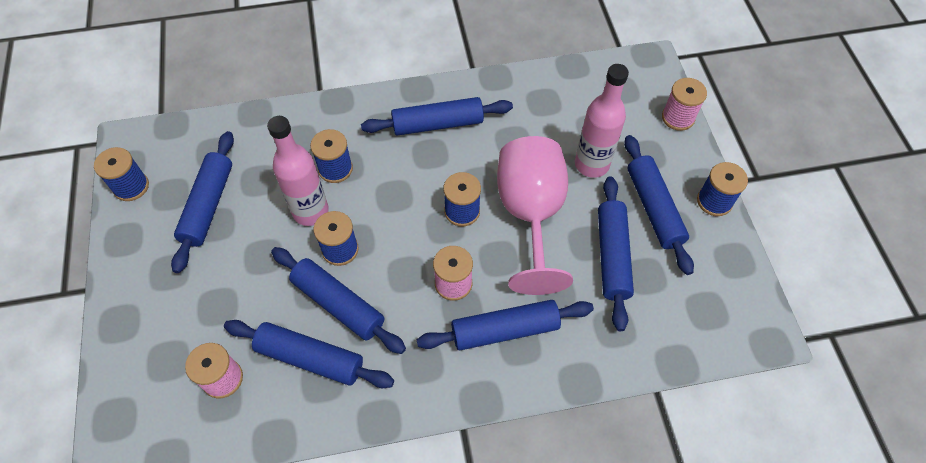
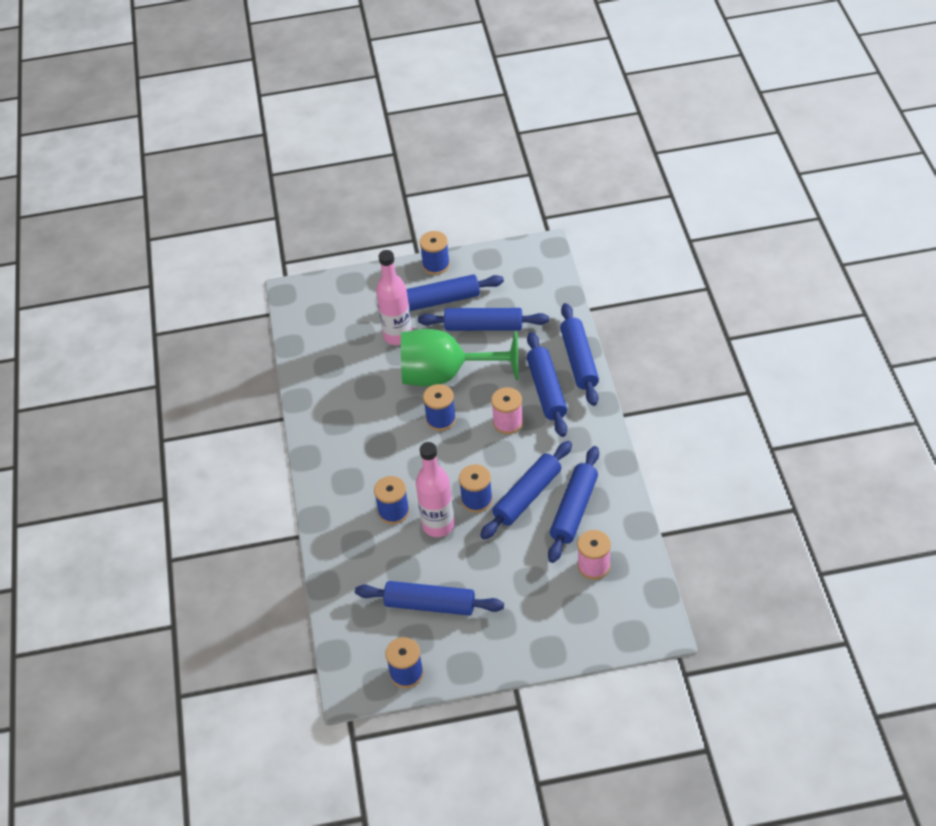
camera: 85 degrees left, 10 degrees down
blue rolling pin [361,97,513,136] -> blue rolling pin moved to [560,303,599,406]
pink goblet [497,136,573,295] -> green goblet [401,329,518,386]
pink spool [662,78,707,131] -> none

